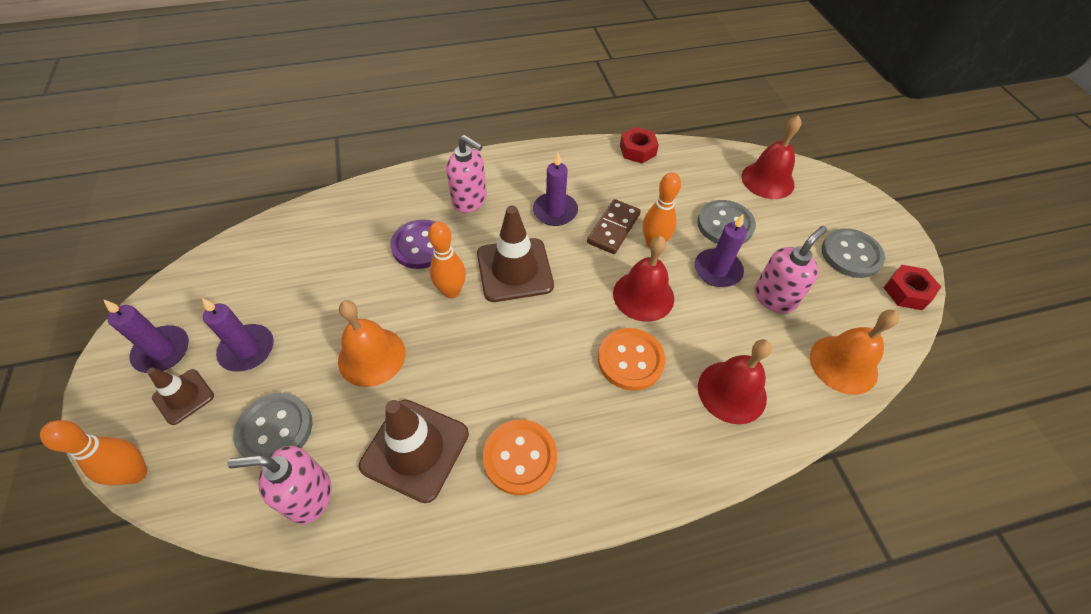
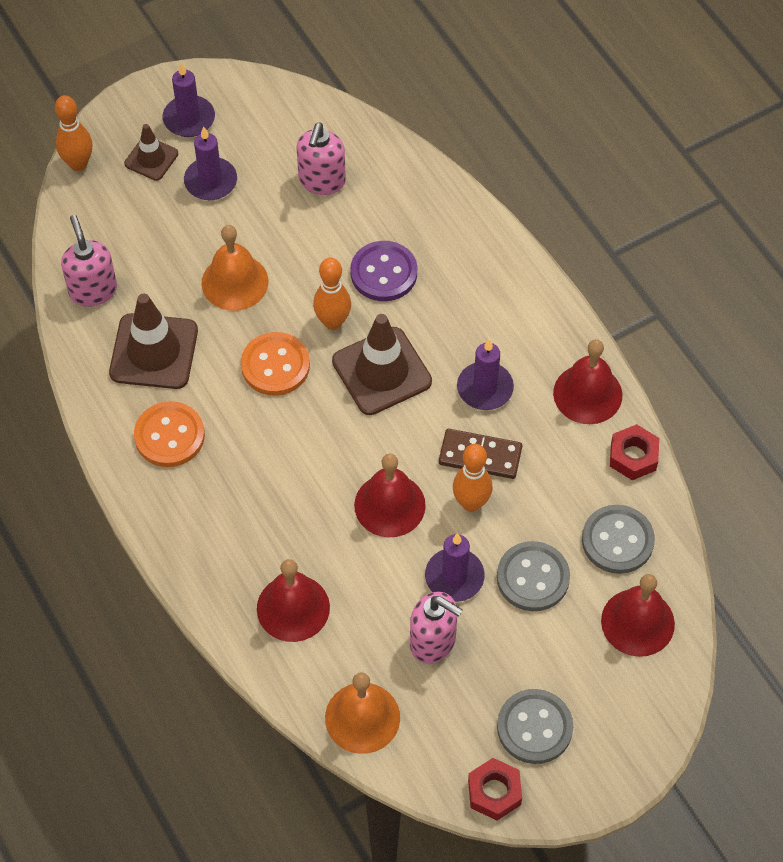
camera: 75 degrees right, 5 degrees up
grey button [233,393,312,457] -> grey button moved to [582,505,655,574]
pink soap dispenser [446,135,487,213] -> pink soap dispenser moved to [297,123,346,195]
orange button [598,328,665,391] -> orange button moved to [241,332,310,396]
none -> red bell [553,339,622,424]

